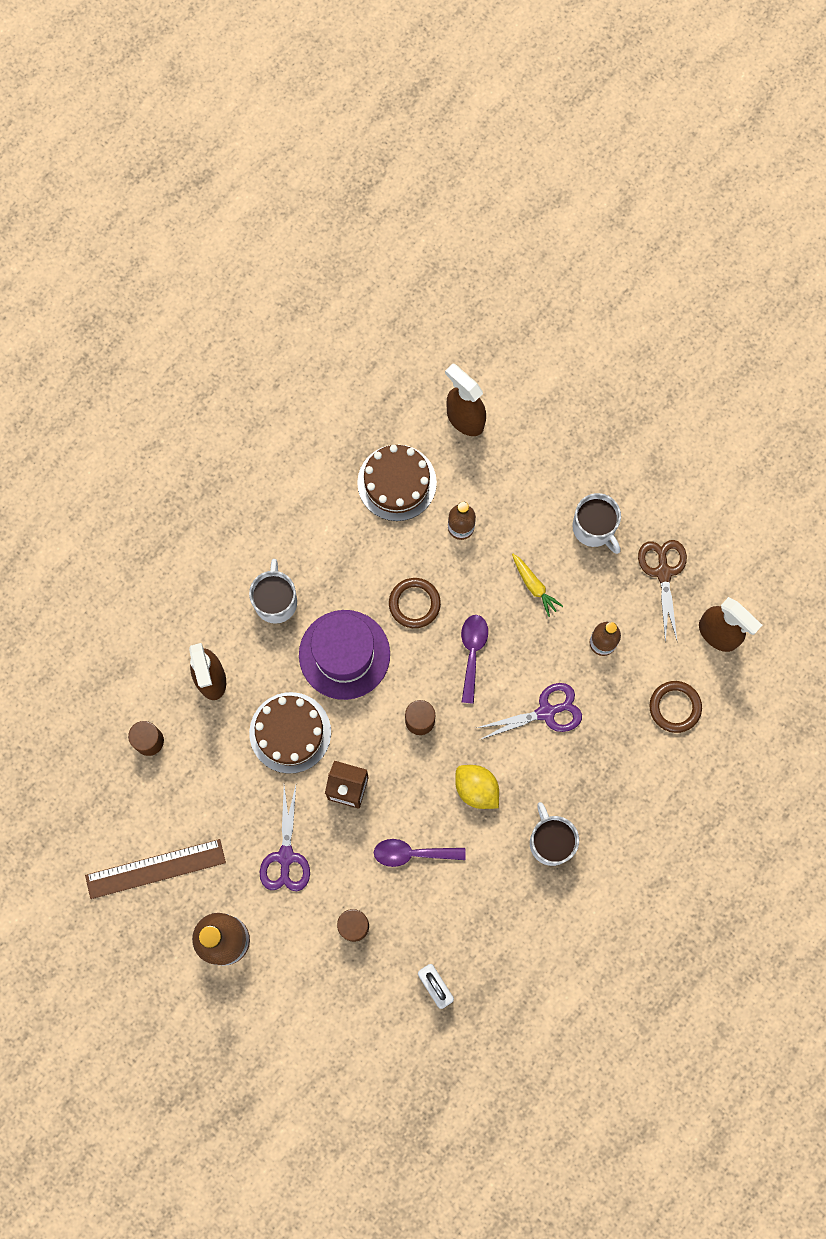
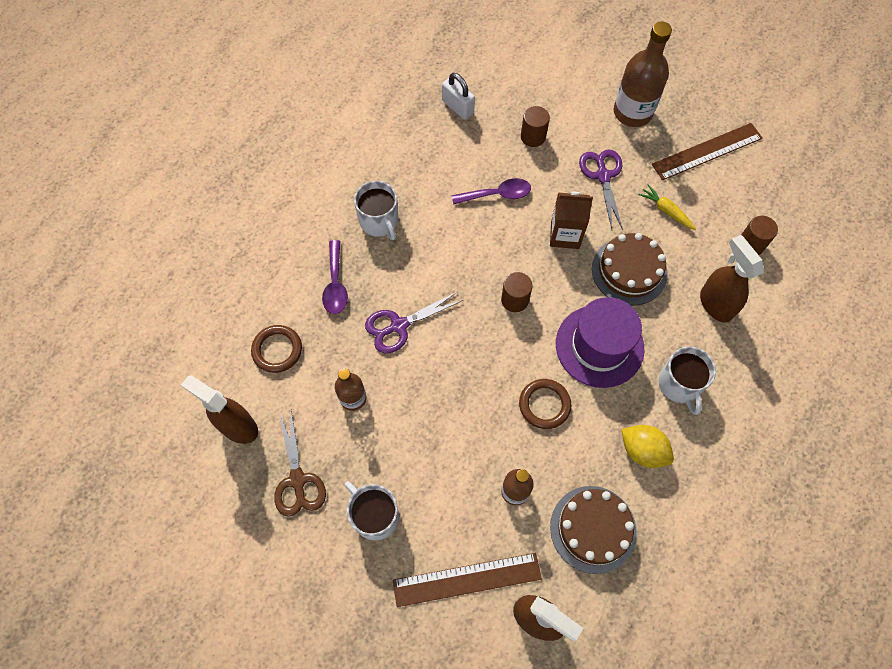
camera: 170 degrees right, 10 degrees down
yellow lemon [455,765,499,809] -> yellow lemon moved to [622,425,674,468]
purple spoon [461,615,488,704] -> purple spoon moved to [322,240,348,314]
yellow carrot [512,554,563,617] -> yellow carrot moved to [638,184,696,230]
none -> brown ruler [393,553,542,607]

